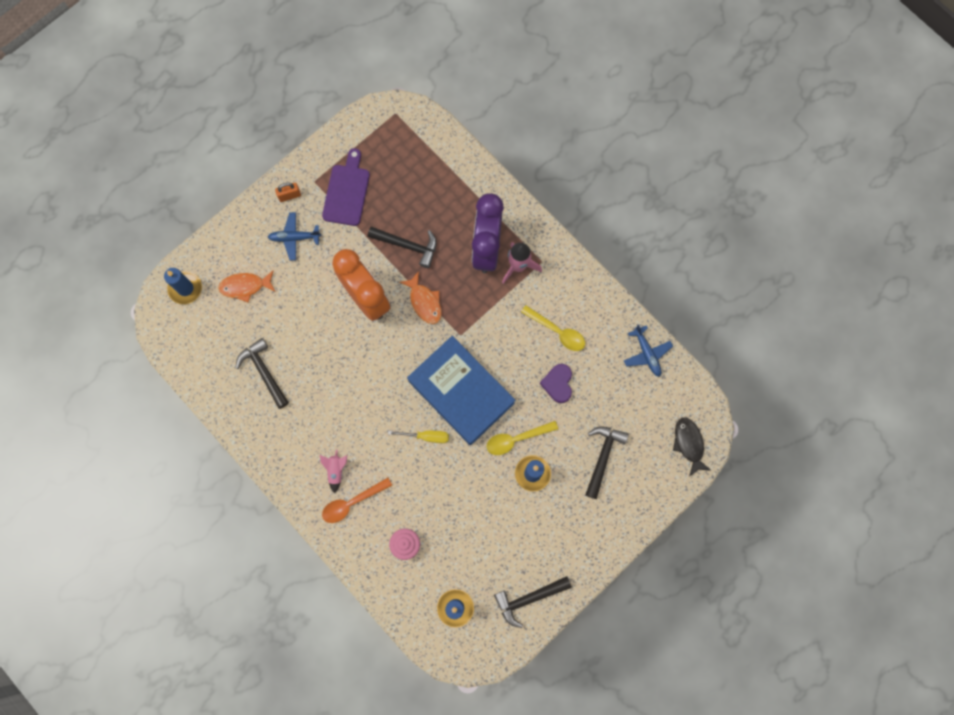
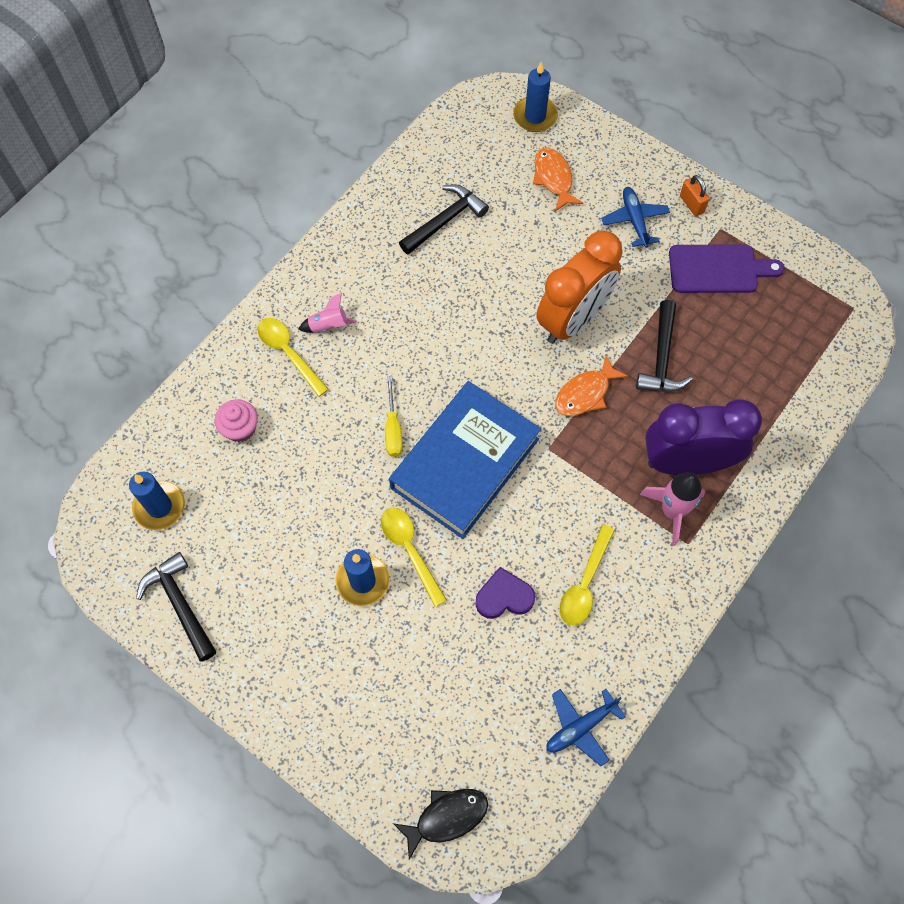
camera: 80 degrees right, 10 degrees down
orange spoon [322,478,392,523] -> yellow spoon [257,318,329,397]
black hammer [585,426,629,499] -> none

